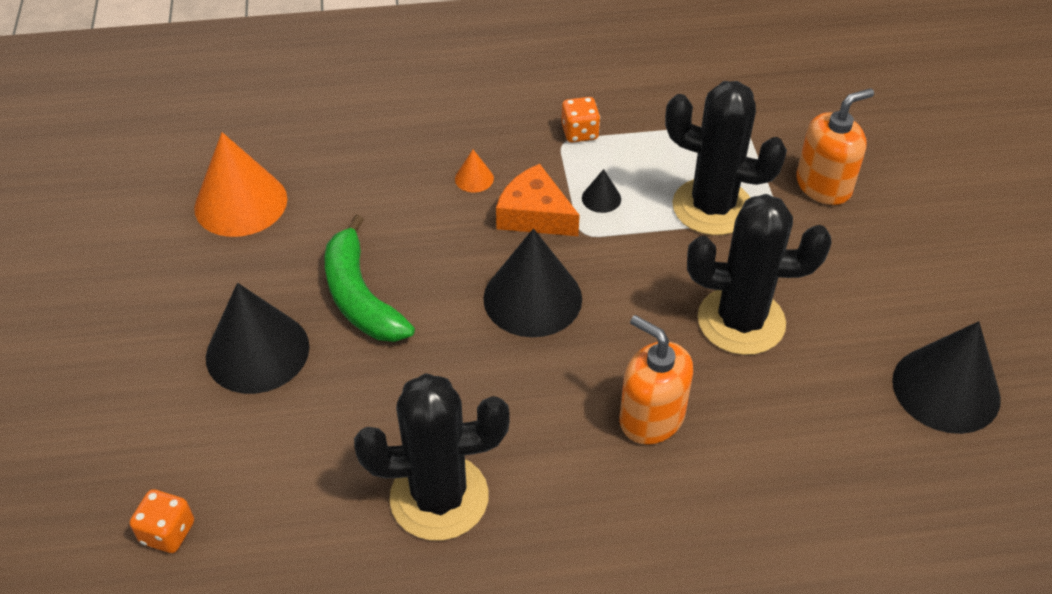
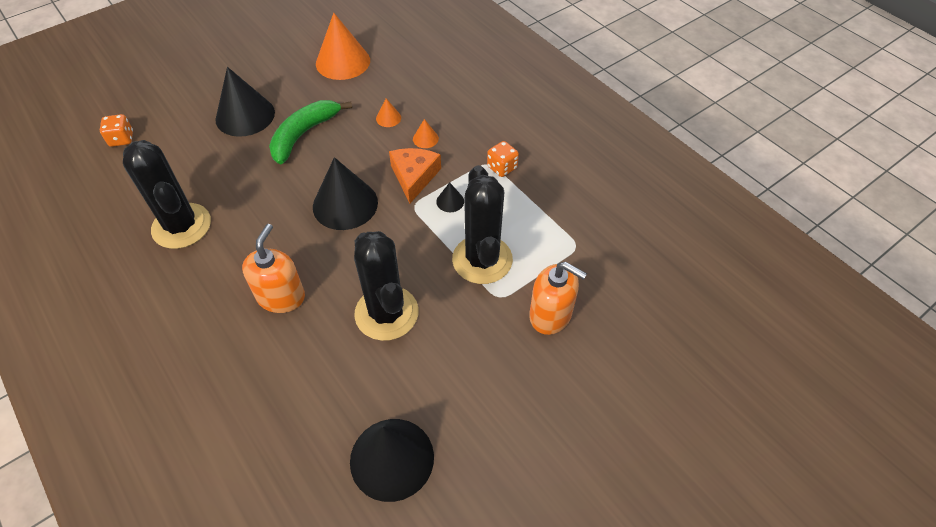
camera: 60 degrees right, 5 degrees up
none -> orange cone [376,98,401,127]

